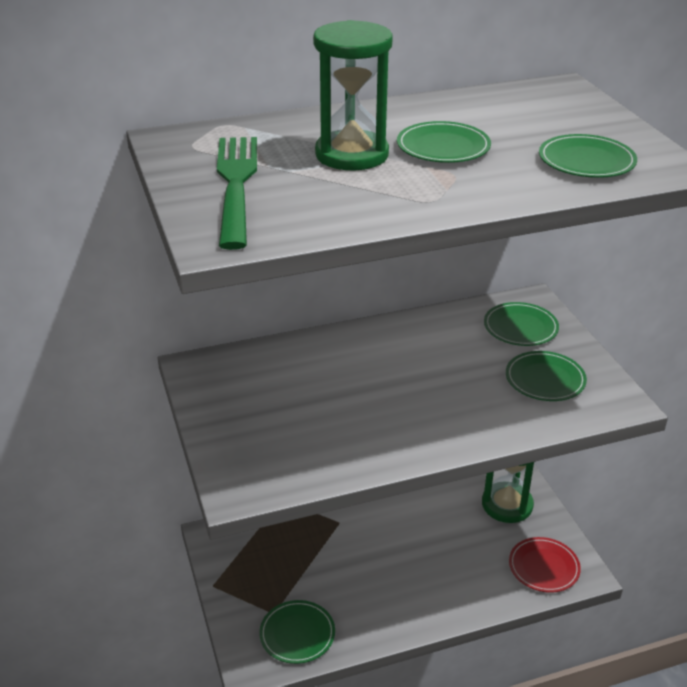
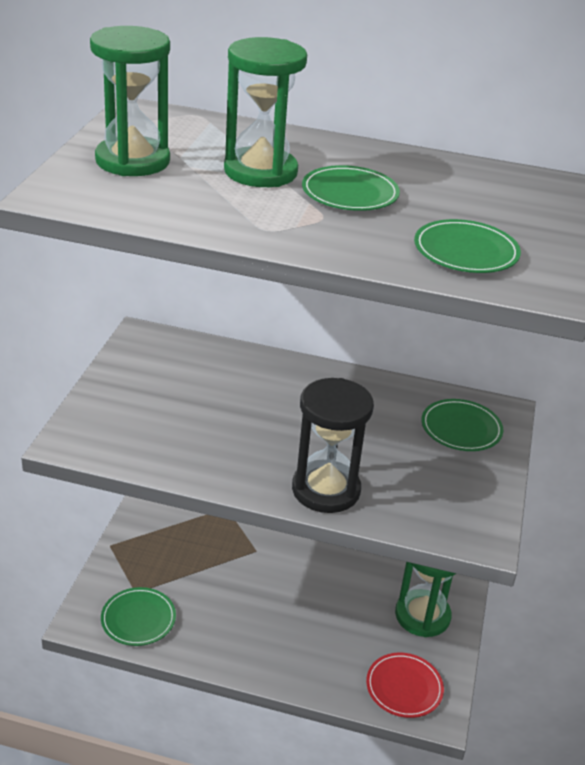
camera: 30 degrees right, 0 degrees up
green fork [217,137,257,250] -> green hourglass [90,26,170,176]
green plate [506,351,587,401] -> none
none -> black hourglass [292,378,374,513]

